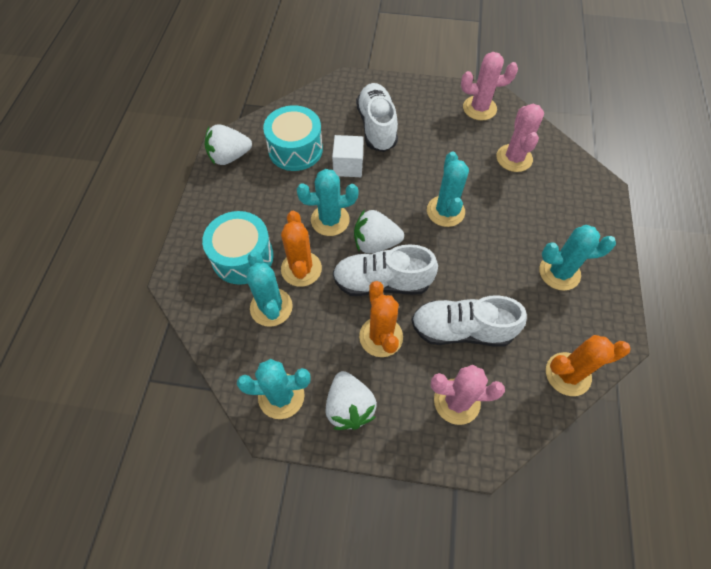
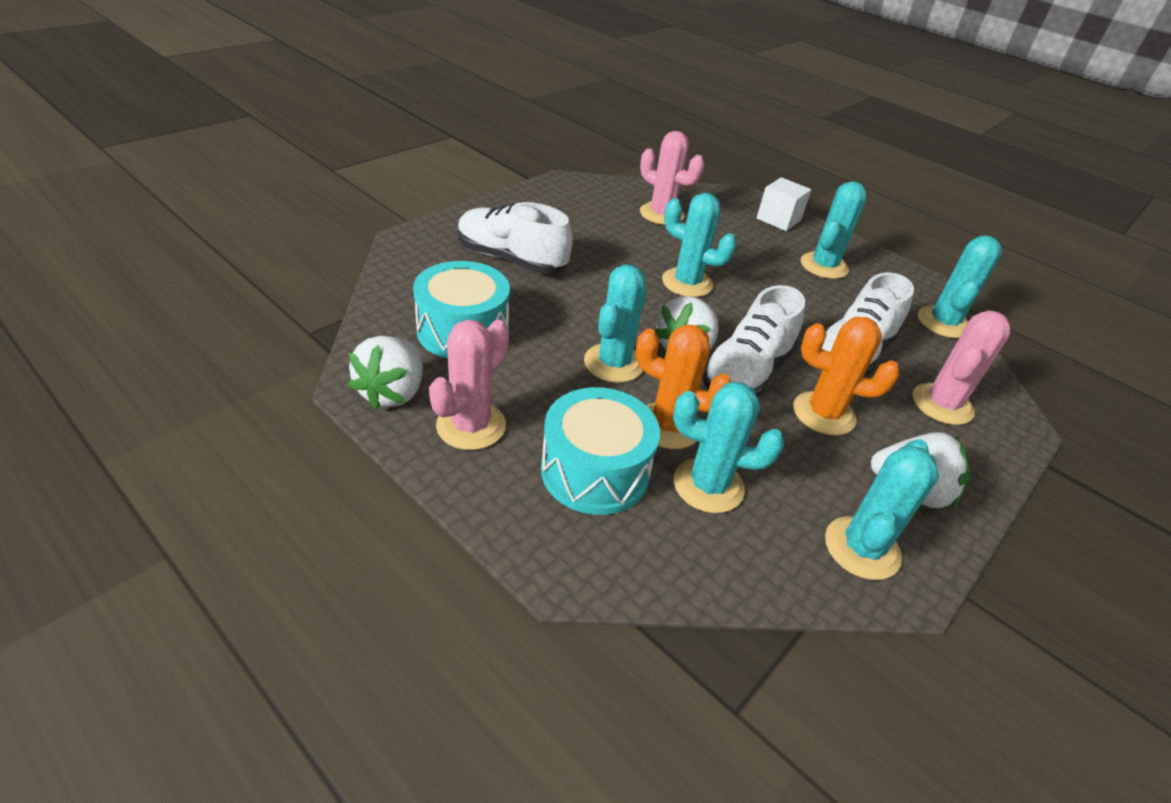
camera: 60 degrees left, 20 degrees down
white cube [332,135,364,177] -> white cube moved to [757,177,811,231]
pink cactus [461,52,518,120] -> pink cactus moved to [429,319,509,450]
orange cactus [546,335,631,396] -> turquoise cactus [918,236,1002,338]

